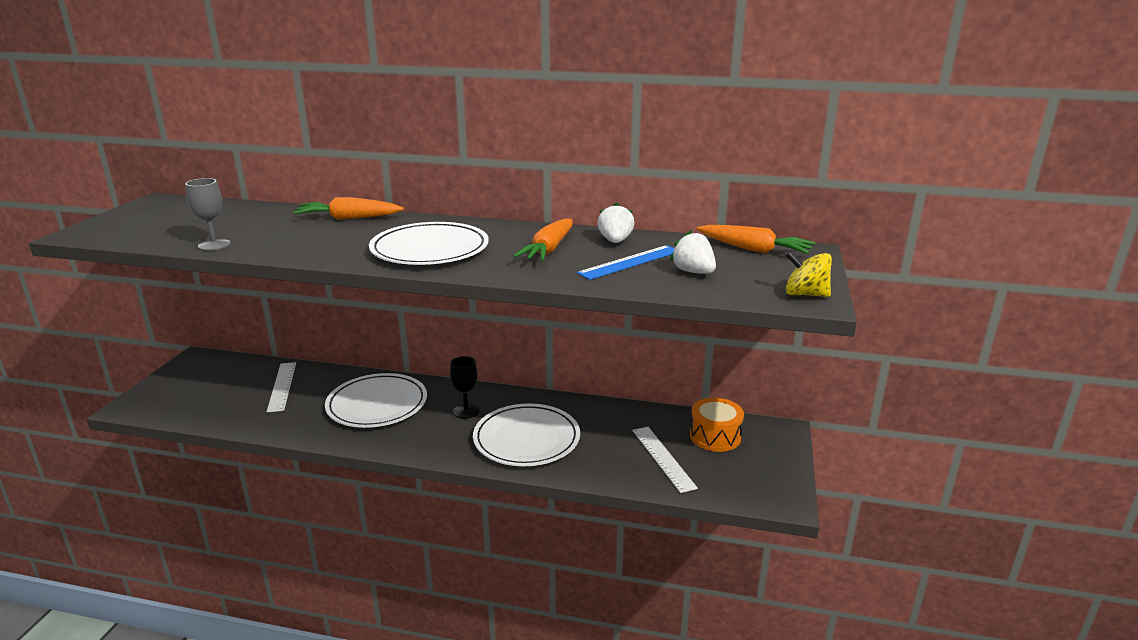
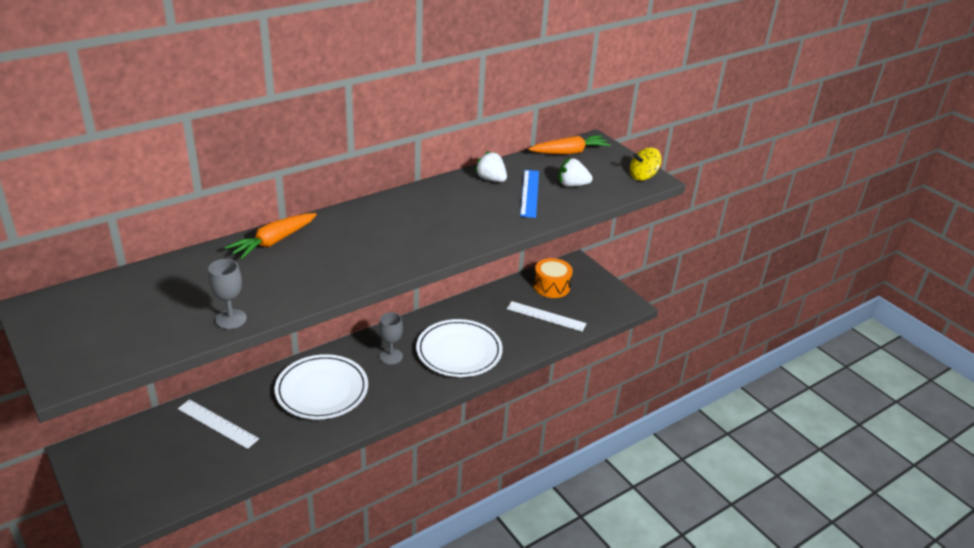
camera: 50 degrees left, 10 degrees up
white plate [369,222,489,265] -> none
black goblet [450,356,480,419] -> grey goblet [379,312,403,365]
orange carrot [514,218,573,261] -> none

